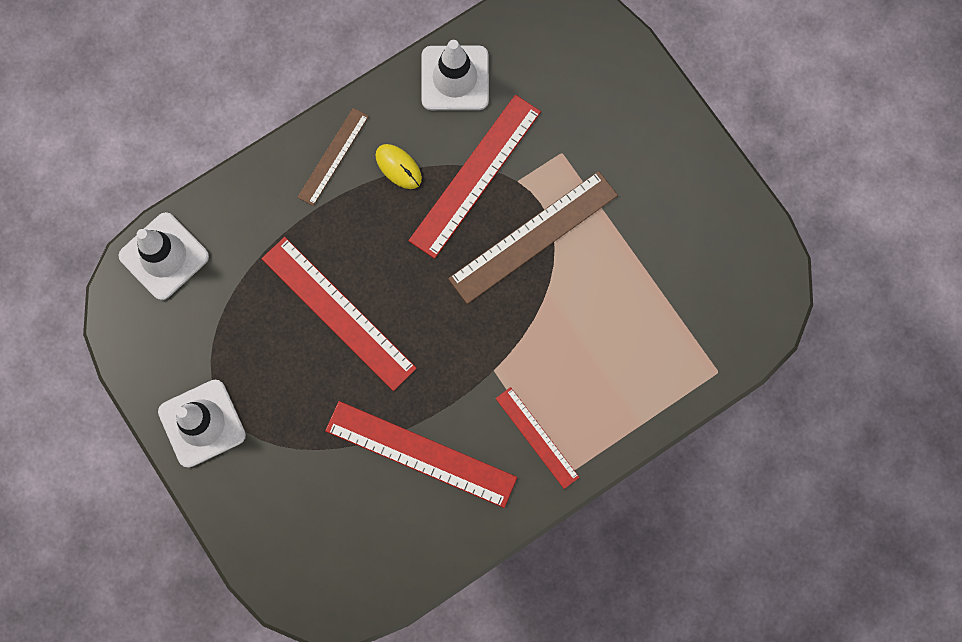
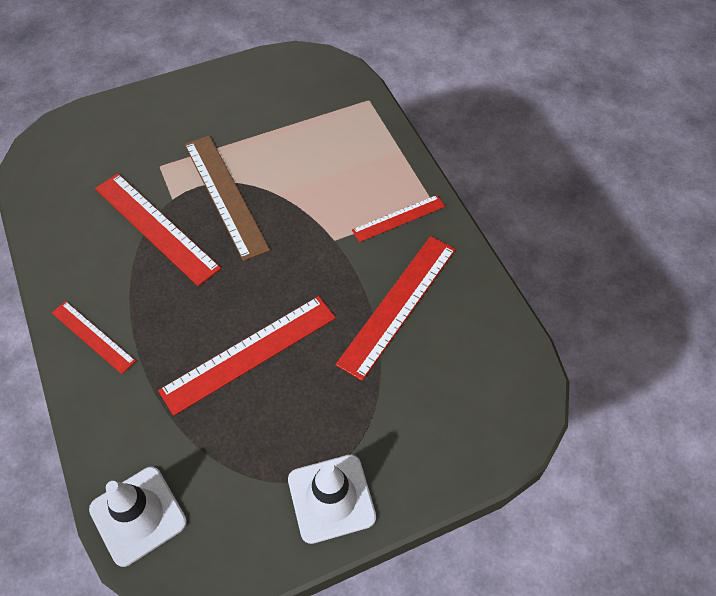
camera: 80 degrees left, 20 degrees down
brown ruler [297,108,369,206] -> red ruler [52,301,136,374]
yellow mouse [375,144,422,189] -> none
white traffic cone [421,40,489,110] -> none

